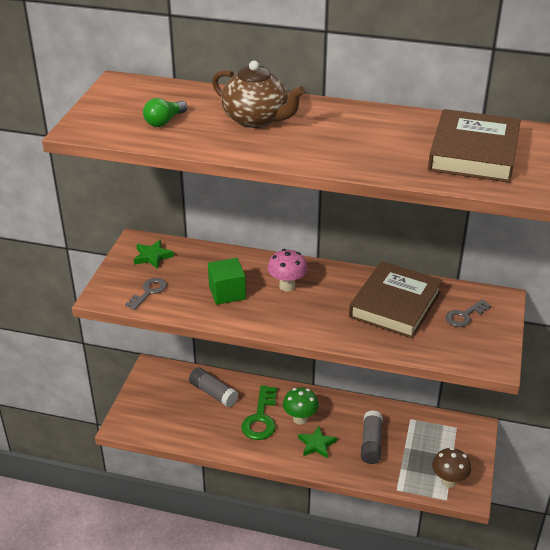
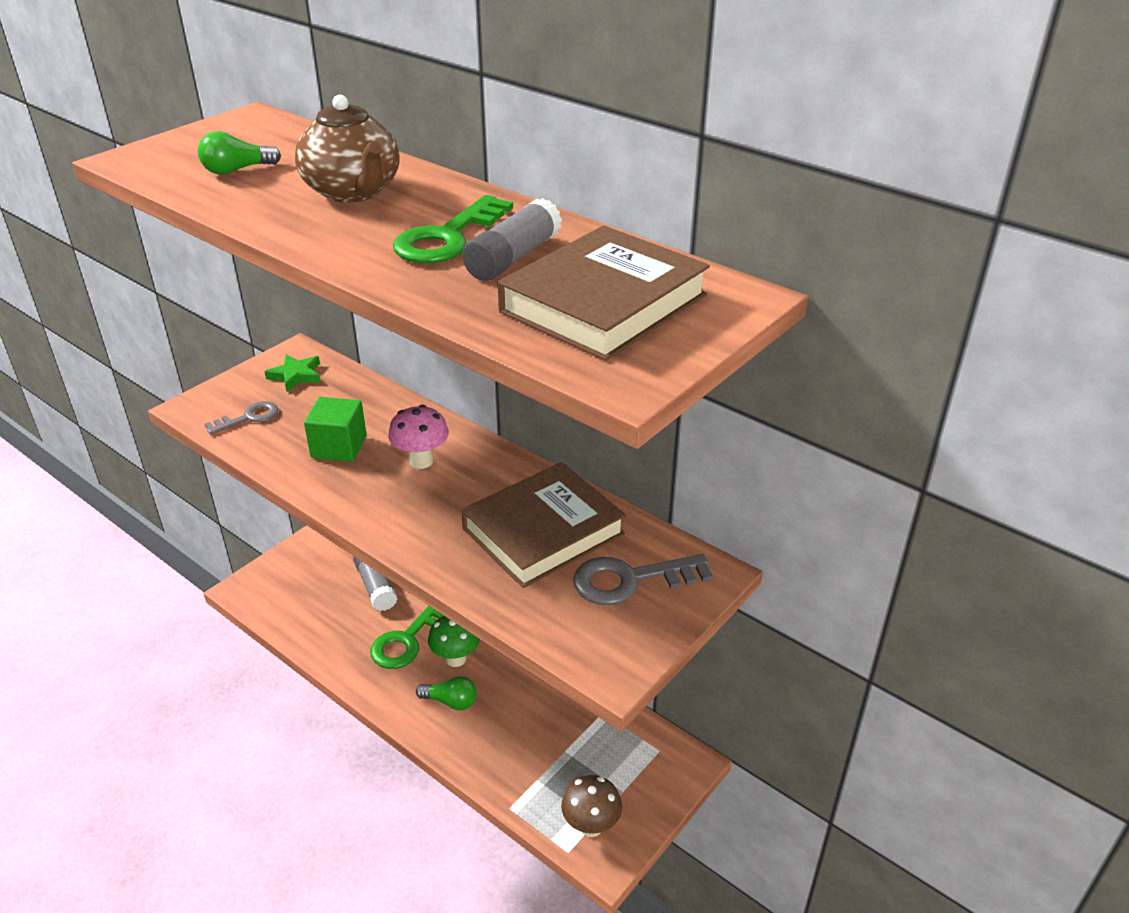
camera: 25 degrees right, 0 degrees up
green star [298,426,337,459] -> green light bulb [416,676,477,710]
grey glue stick [361,410,383,464] -> grey glue stick moved to [462,198,562,281]
grey key [446,299,491,327] -> grey key [573,554,713,605], size x1.59
none -> green key [393,195,513,263]

